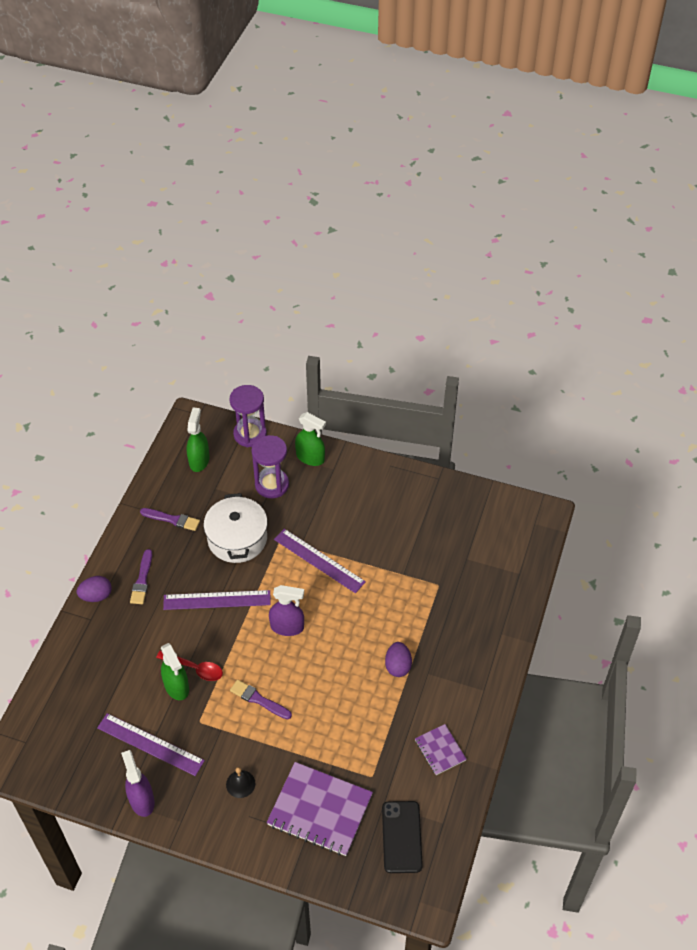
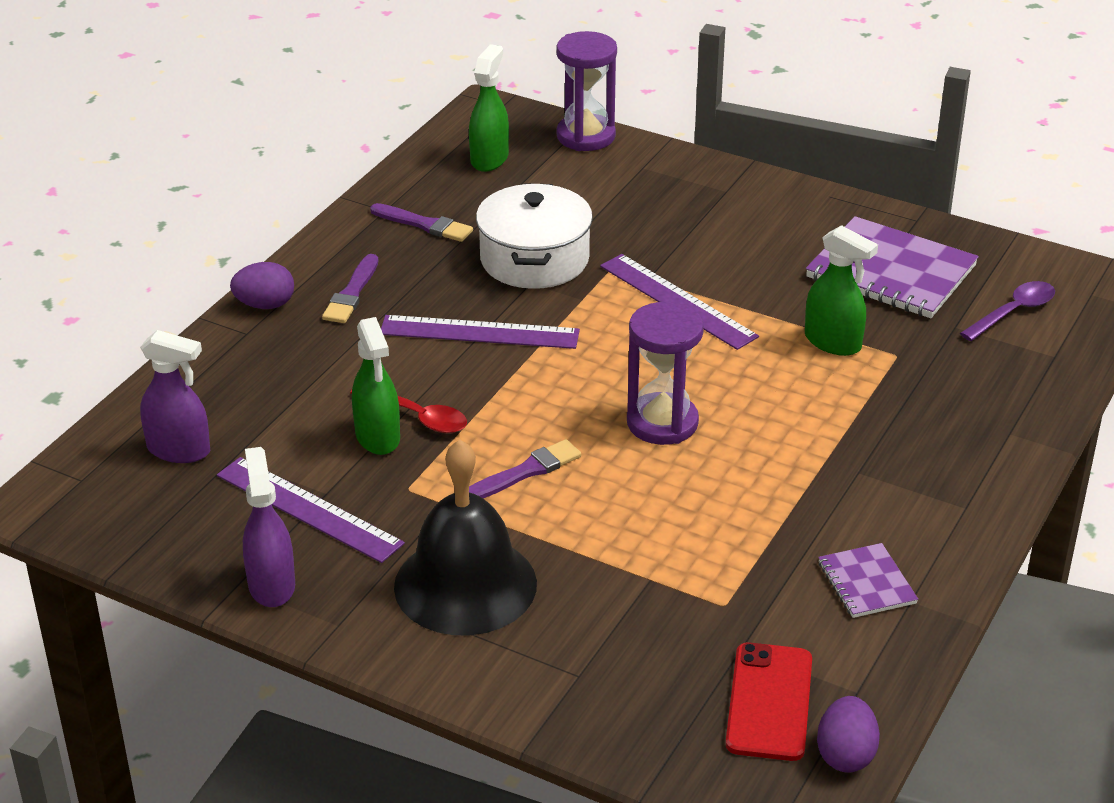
camera: 10 degrees right, 15 degrees down
black bell [226,767,255,798] -> black bell [394,439,537,635], size x2.48
purple brush [230,680,292,719] -> purple brush turned 105 degrees clockwise [469,439,581,498]
purple hourglass [251,435,289,498] -> purple hourglass moved to [627,302,704,445]
purple notebook [267,762,373,856] -> purple notebook moved to [806,216,979,318]
purple spray bottle [269,585,304,636] -> purple spray bottle moved to [140,330,210,463]
green spray bottle [295,412,326,466] -> green spray bottle moved to [805,225,878,356]
black phone [382,801,423,873] -> red phone [725,643,812,761]
purple egg [385,642,412,677] -> purple egg moved to [817,696,880,773]
none -> purple spoon [960,281,1055,341]

